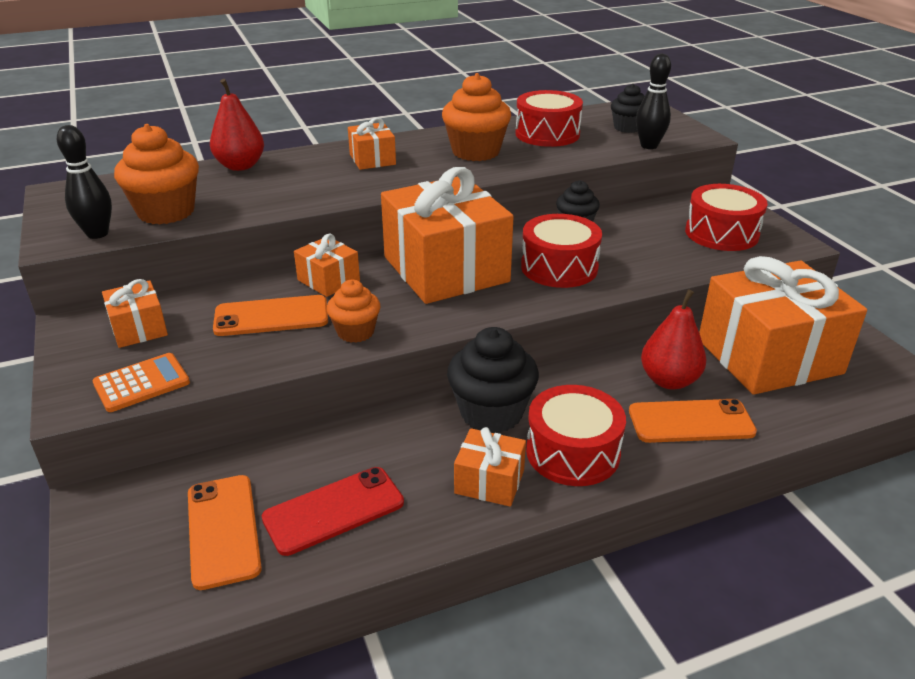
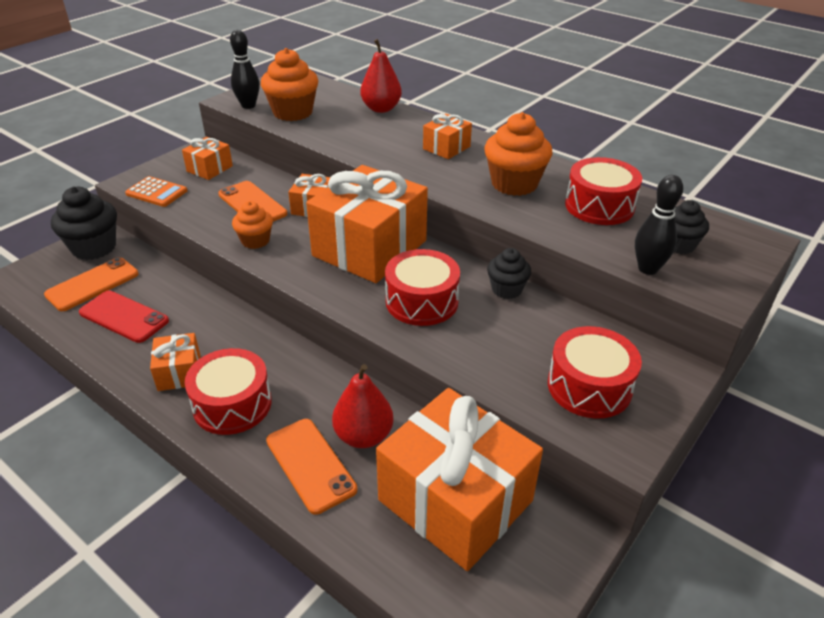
camera: 60 degrees right, 5 degrees up
black cupcake [447,327,539,433] -> black cupcake moved to [51,187,117,260]

